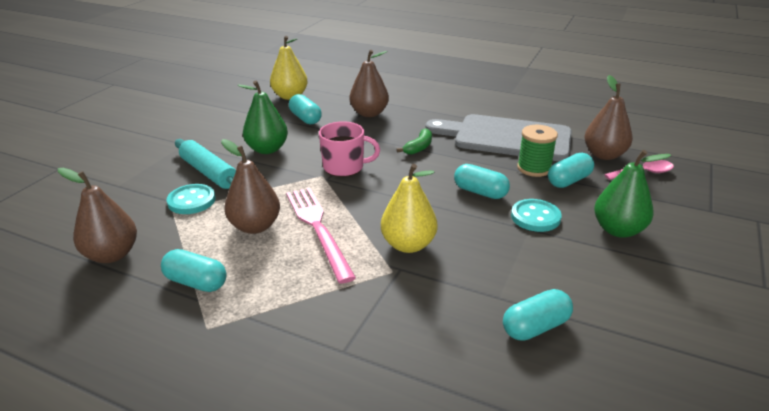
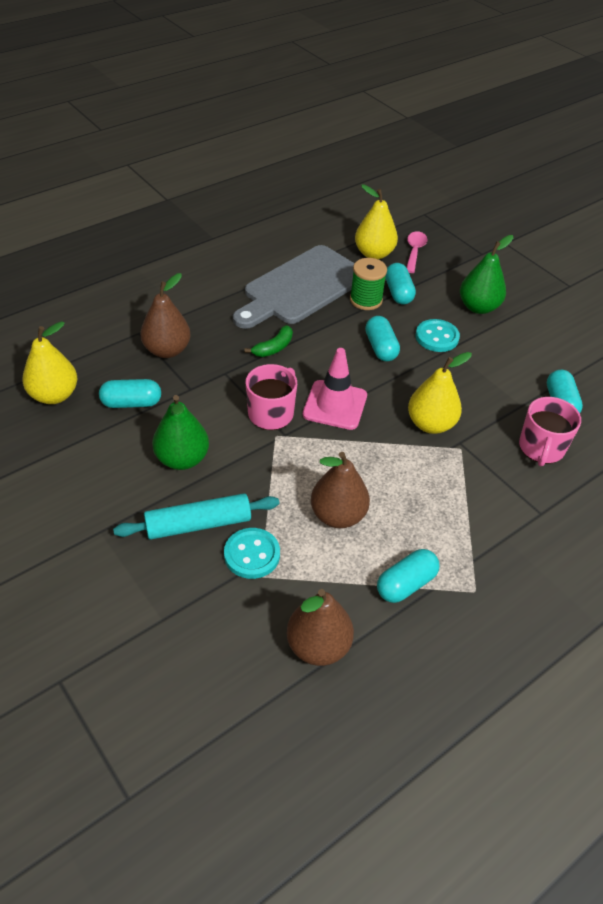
camera: 65 degrees left, 15 degrees up
pink fork [286,188,356,284] -> none
green banana [396,128,432,155] -> green banana turned 75 degrees clockwise [245,325,293,357]
turquoise capsule [454,164,510,199] -> turquoise capsule turned 75 degrees counterclockwise [365,316,400,361]
brown pear [584,75,633,160] -> yellow pear [355,184,398,259]
none -> pink traffic cone [303,348,367,430]
none -> pink mug [519,397,581,466]

